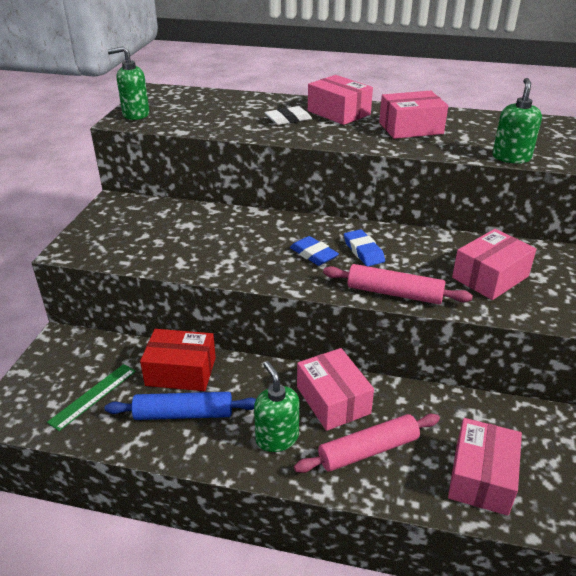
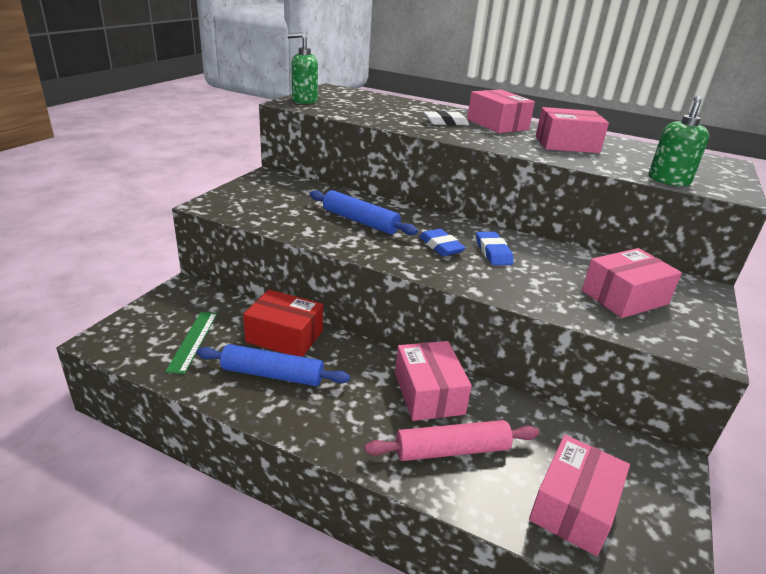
camera: 10 degrees right, 5 degrees down
green ruler [47,364,136,431] -> green ruler turned 45 degrees counterclockwise [165,312,217,374]
green soap dispenser [254,361,299,452] -> none
pink rolling pin [323,264,473,304] -> none
none -> blue rolling pin [310,190,418,235]

